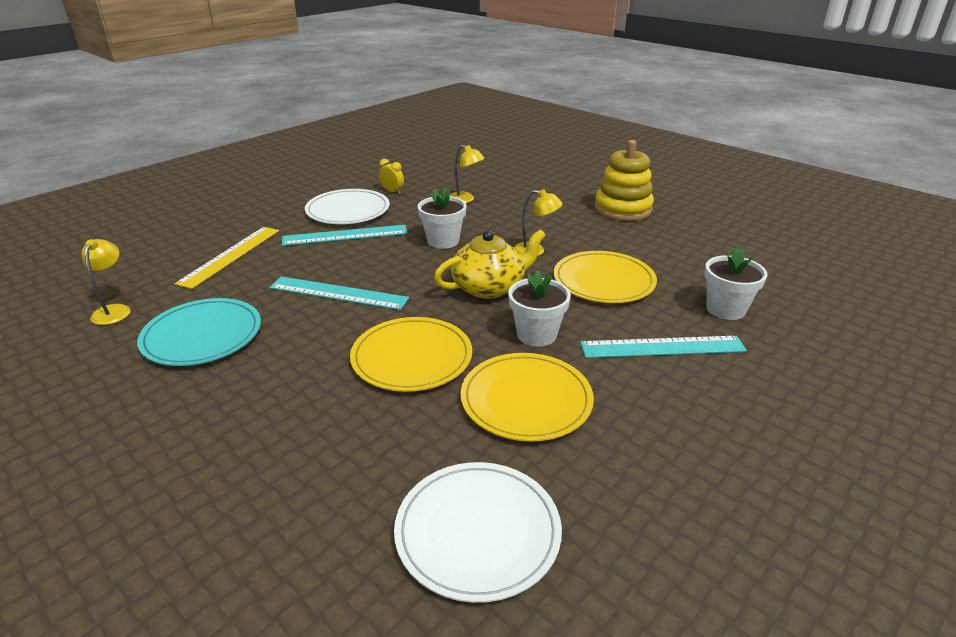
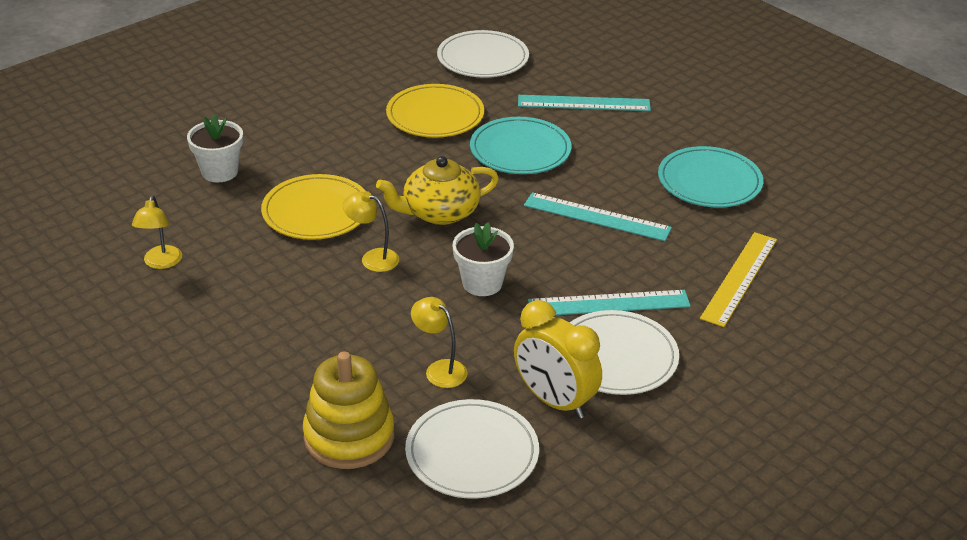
camera: 175 degrees left, 5 degrees up
yellow lamp [82,239,130,325] -> yellow lamp moved to [132,195,182,269]
yellow plate [350,317,472,392] -> turquoise plate [470,117,571,174]
yellow clock [379,159,404,194] -> yellow clock [514,300,602,419], size x2.10
white flower pot [508,270,571,347] -> none
turquoise ruler [580,336,747,358] -> turquoise ruler moved to [518,95,651,111]
yellow stacking toy [595,140,654,221] -> yellow stacking toy moved to [303,351,394,469]
none -> white plate [405,399,539,499]

